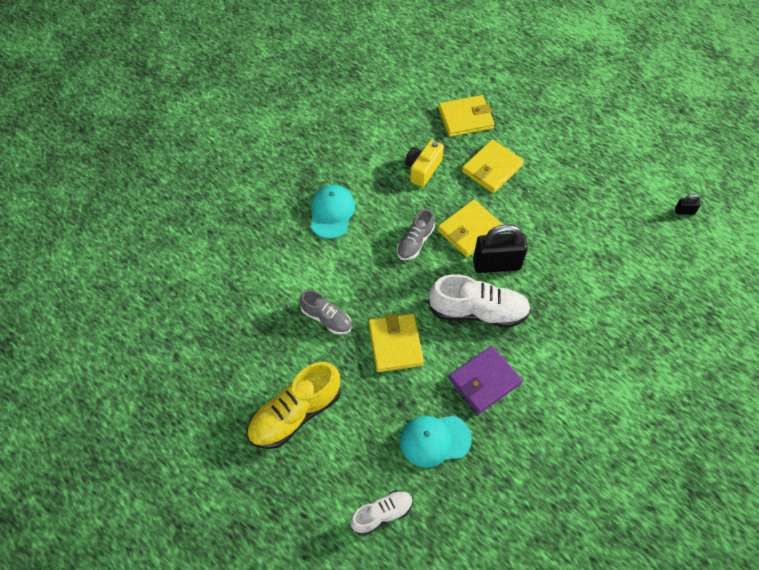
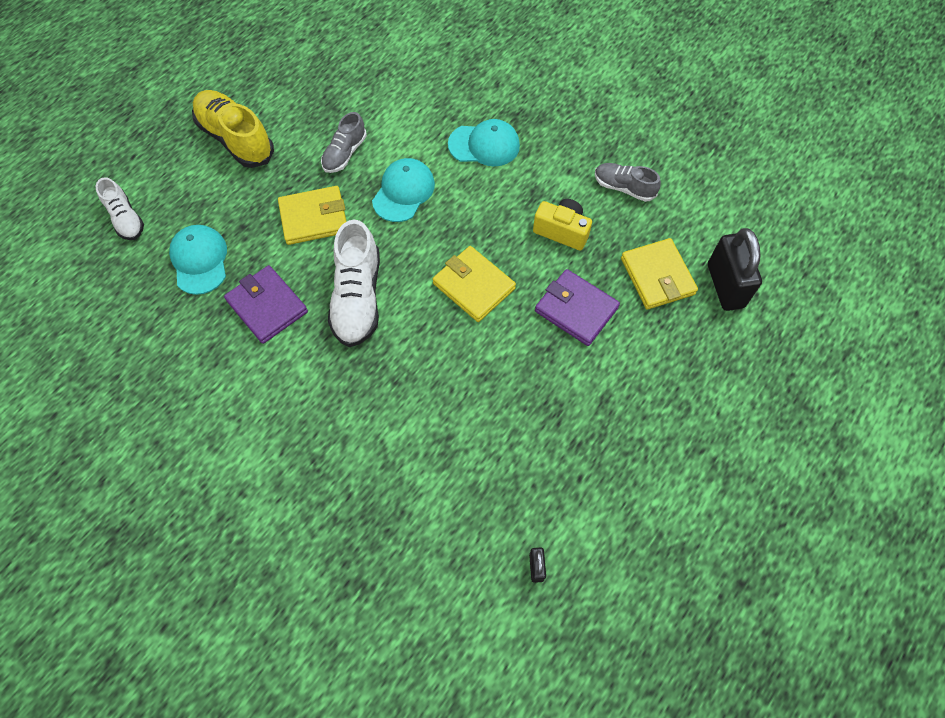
camera: 85 degrees right, 5 degrees up
grey shoe [397,209,435,260] -> grey shoe moved to [595,163,661,202]
yellow wallet [462,139,524,193] -> purple wallet [535,269,620,346]
black padlock [473,224,528,273] -> black padlock moved to [708,228,762,311]
none -> turquoise cap [372,158,435,222]

